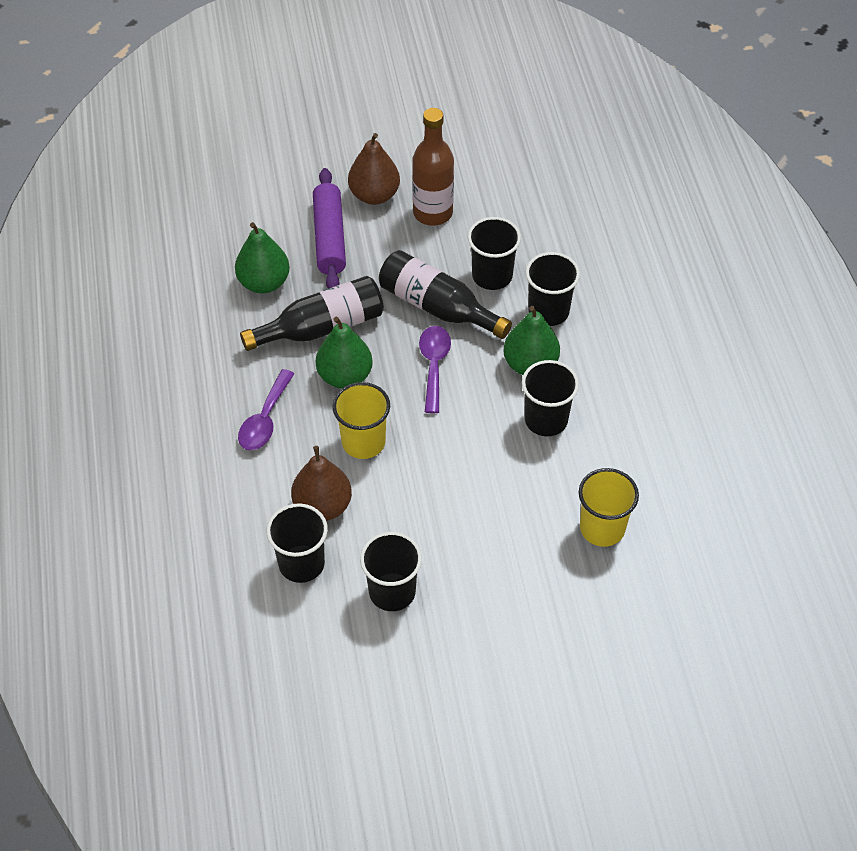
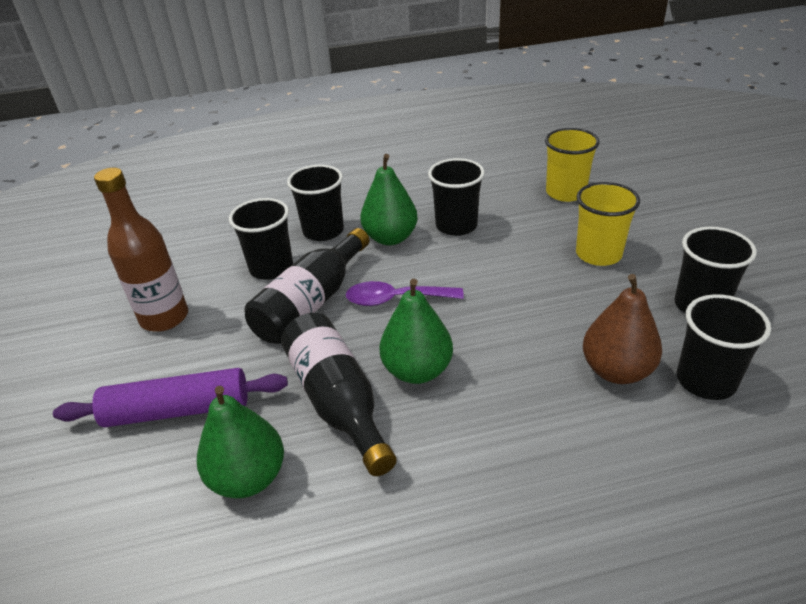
camera: 90 degrees left, 15 degrees down
purple spoon [238,369,295,450] -> none
yellow cup [332,382,390,459] -> yellow cup moved to [576,182,640,266]
brown pear [348,133,400,205] -> none

